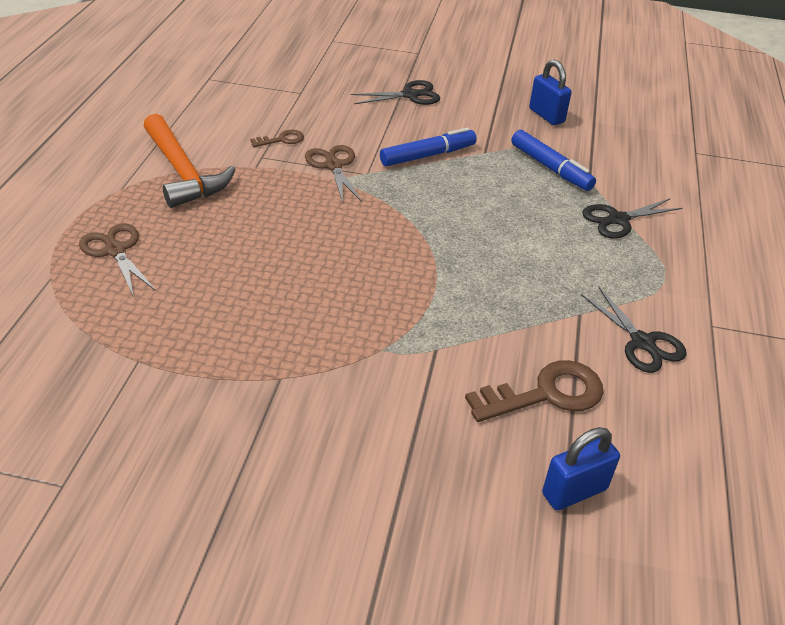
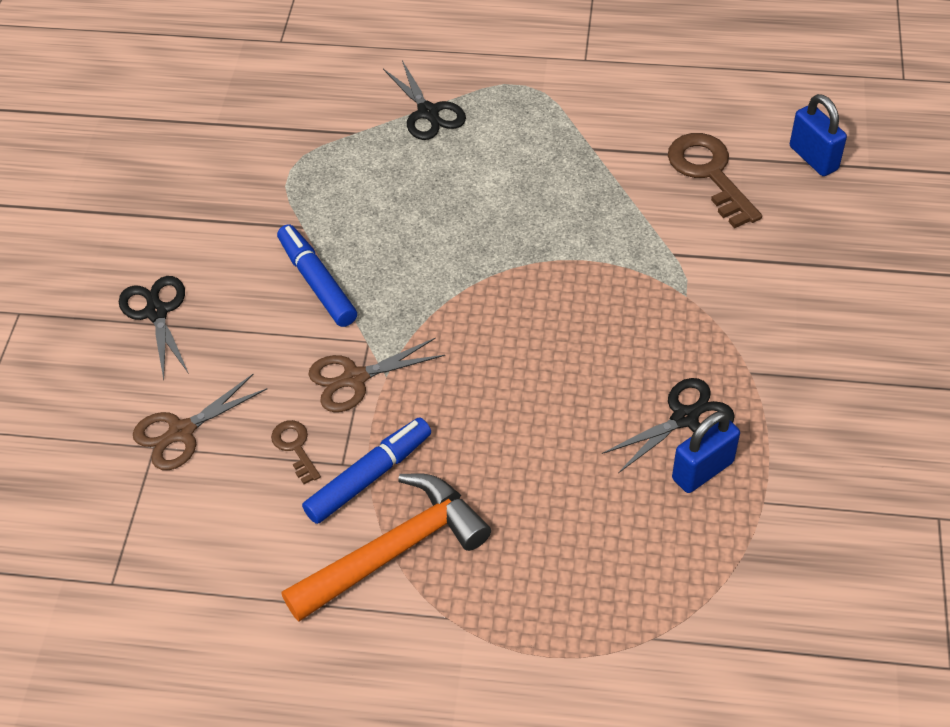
camera: 90 degrees left, 10 degrees up
brown scissors [79,223,156,297] -> brown scissors moved to [133,374,267,470]
blue marker [511,130,596,191] -> blue marker moved to [302,417,431,524]
blue padlock [529,60,572,125] -> blue padlock moved to [672,411,740,493]
black scissors [581,286,687,373] -> black scissors moved to [602,378,735,473]

